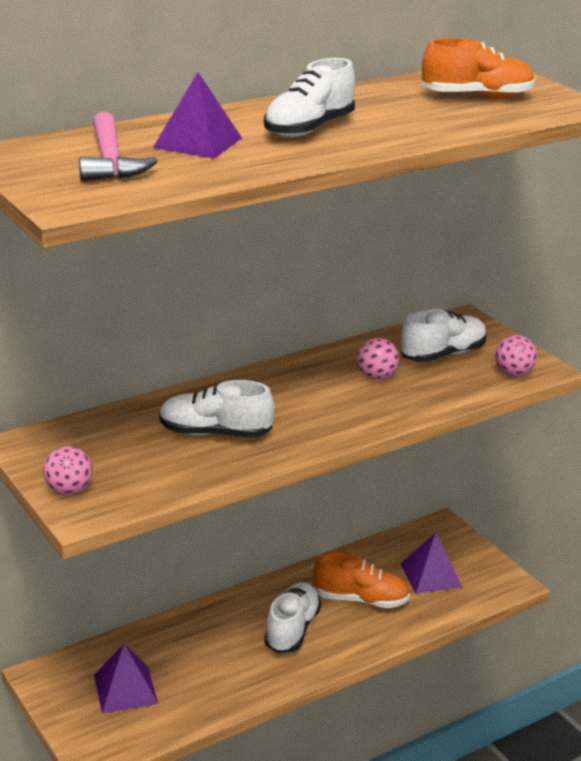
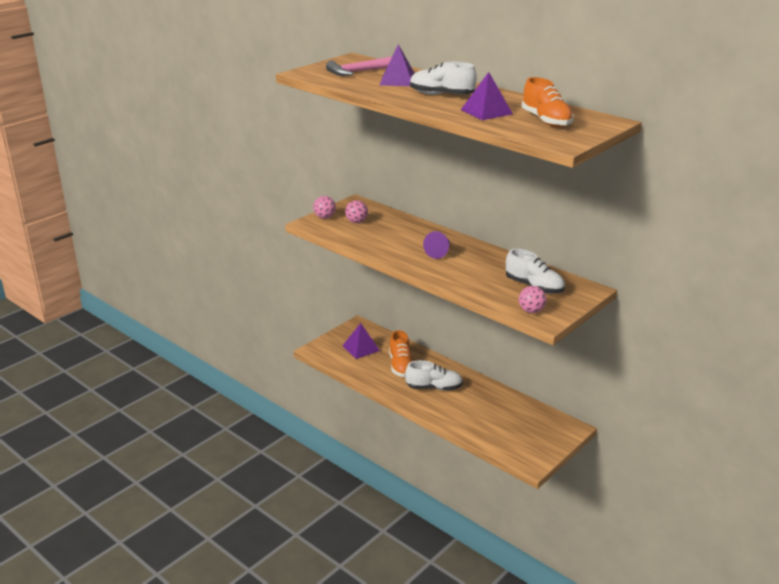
camera: 75 degrees right, 0 degrees up
white shoe [159,380,275,438] -> none
orange shoe [313,551,410,608] -> orange shoe moved to [389,330,413,377]
pink ball [357,338,399,380] -> pink ball moved to [345,200,368,223]
purple pyramid [400,533,462,594] -> purple pyramid moved to [461,72,513,120]
none -> purple cone [423,231,450,259]

